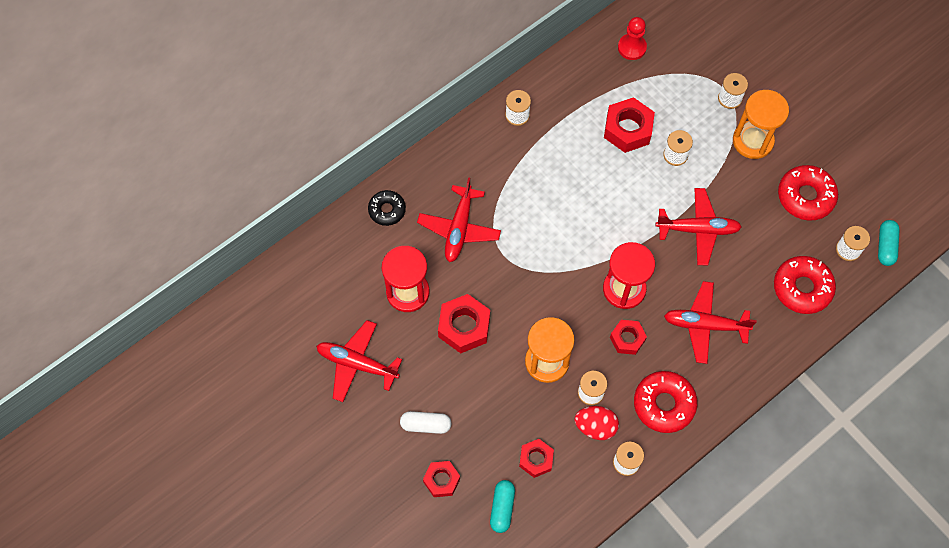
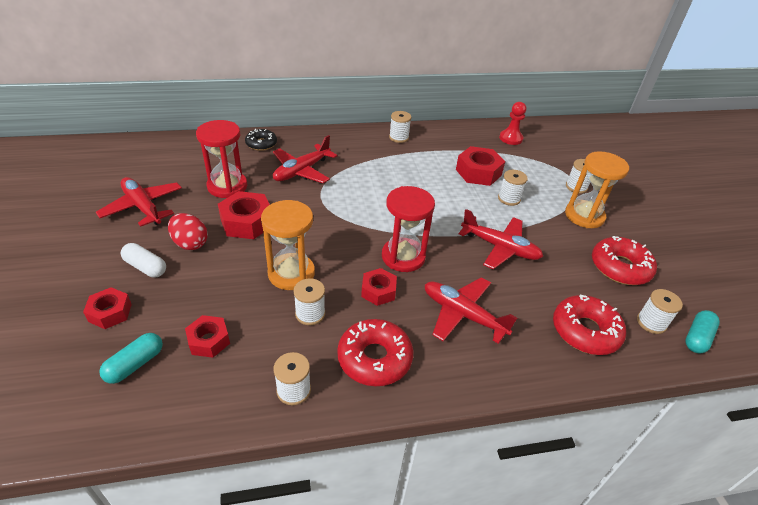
camera: 25 degrees right, 25 degrees down
red egg [574,406,619,440] -> red egg moved to [168,213,208,250]

